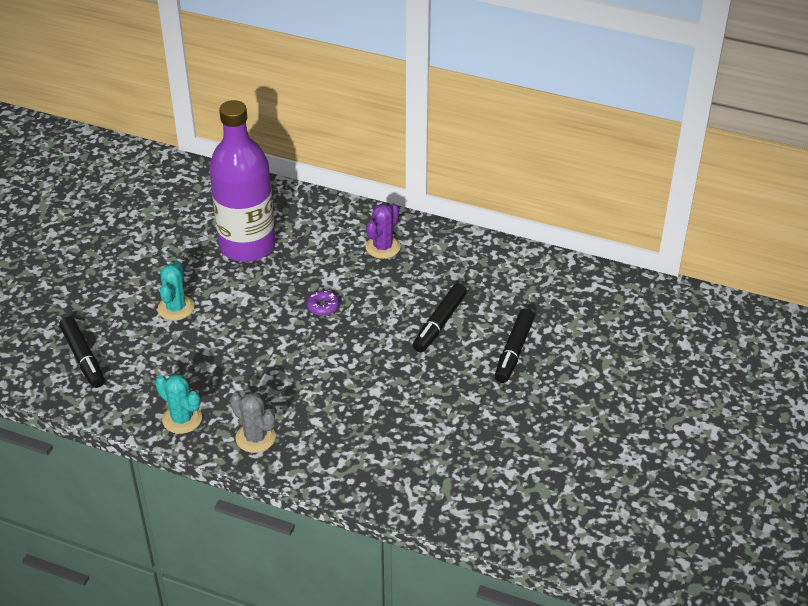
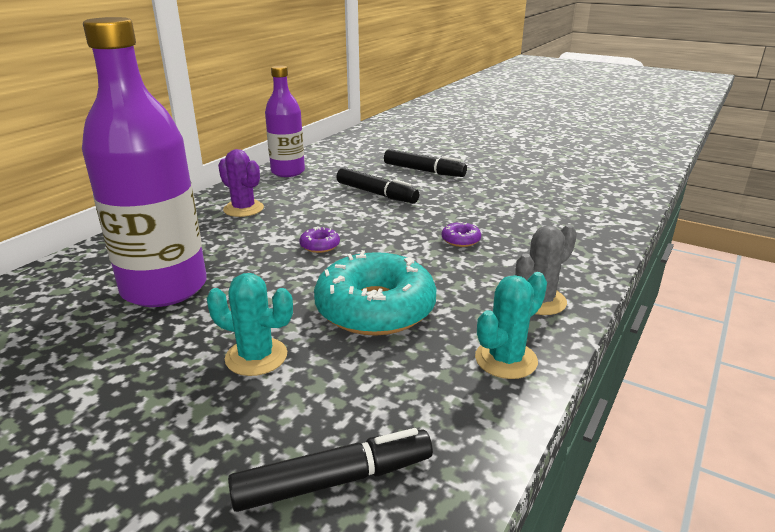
camera: 80 degrees left, 15 degrees down
none -> purple bottle [265,66,305,177]
none -> turquoise donut [314,250,437,336]
none -> purple donut [442,222,481,247]

